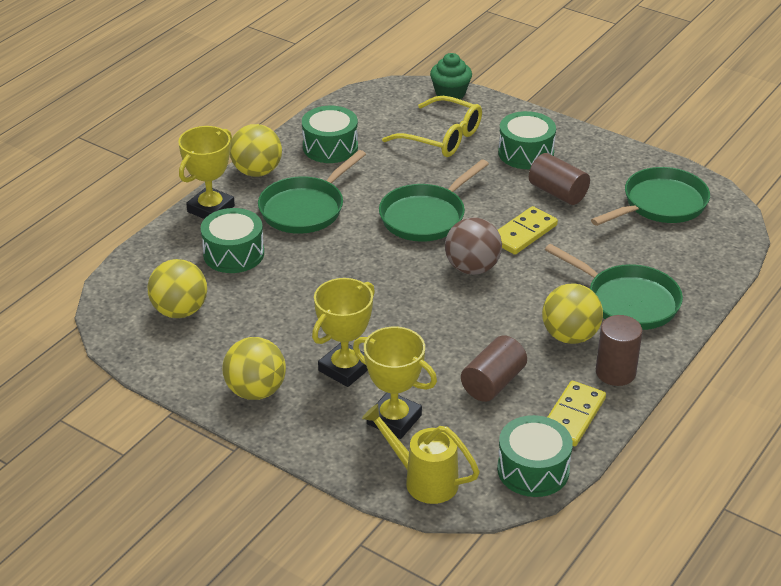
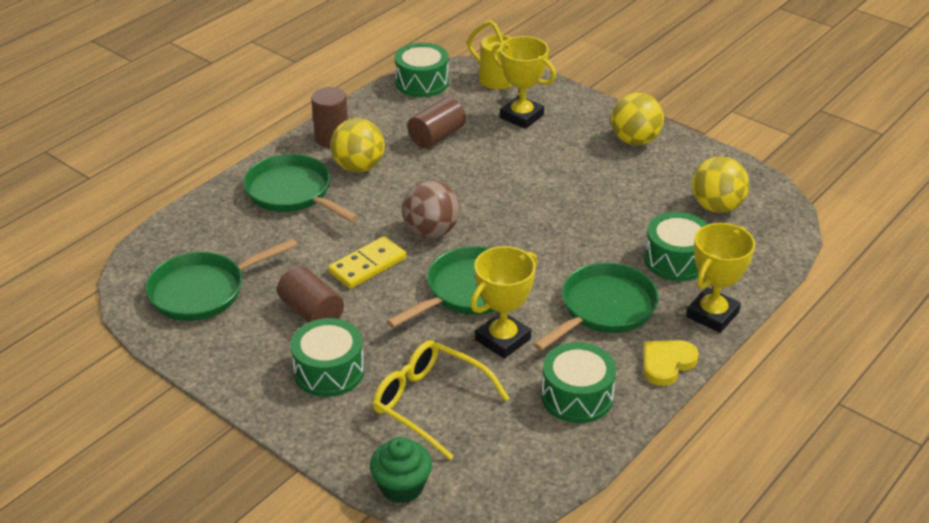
camera: 175 degrees left, 0 degrees up
yellow ball [230,124,282,177] -> yellow heart [644,340,699,386]
yellow trophy [312,278,375,387] -> yellow trophy moved to [470,246,537,359]
yellow domino [548,381,606,446] -> none

